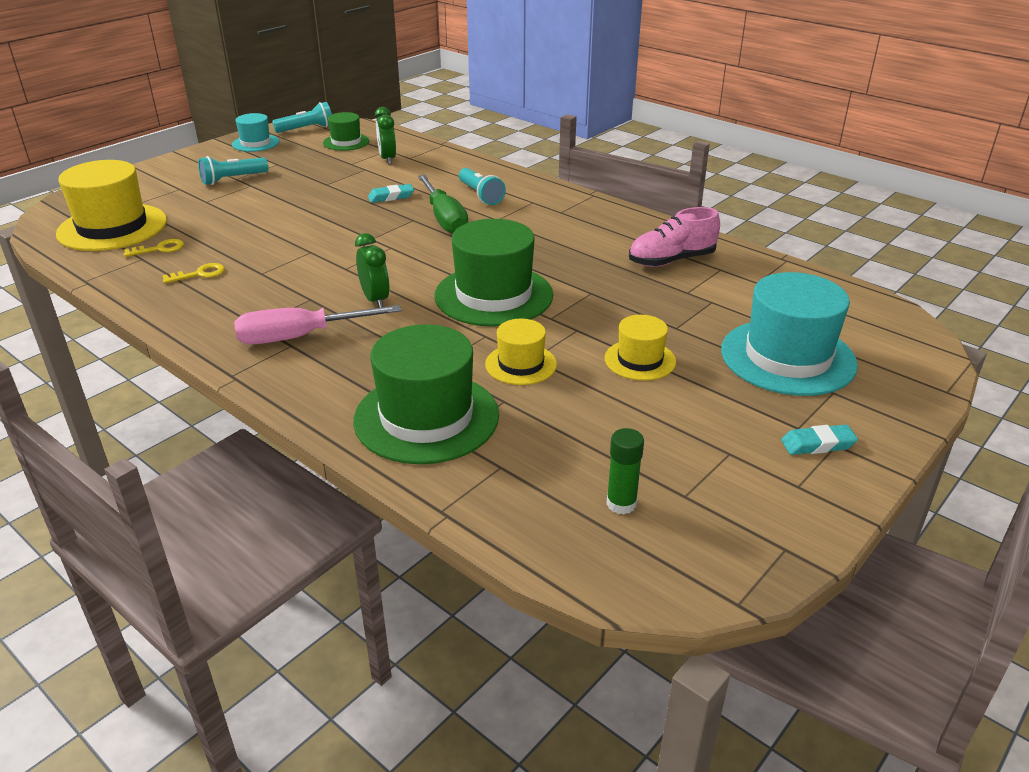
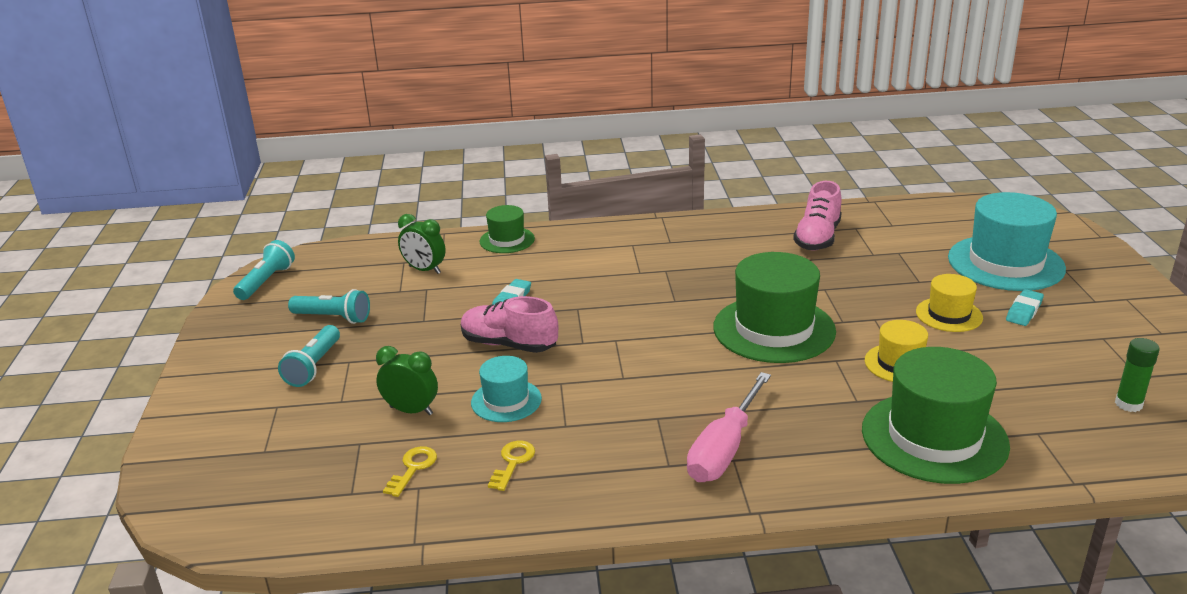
camera: 45 degrees left, 5 degrees down
yellow hat [56,160,167,251] -> none
turquoise hat [232,113,279,152] -> turquoise hat moved to [471,356,542,422]
green hat [323,112,369,151] -> green hat moved to [479,205,535,253]
green clock [355,233,390,308] -> green clock moved to [376,346,438,415]
green screwdriver [418,175,468,233] -> none
turquoise flashlight [459,168,506,205] -> turquoise flashlight moved to [288,289,370,324]
turquoise eraser [781,425,858,455] -> turquoise eraser moved to [1006,289,1044,326]
none -> pink shoe [461,296,558,353]

